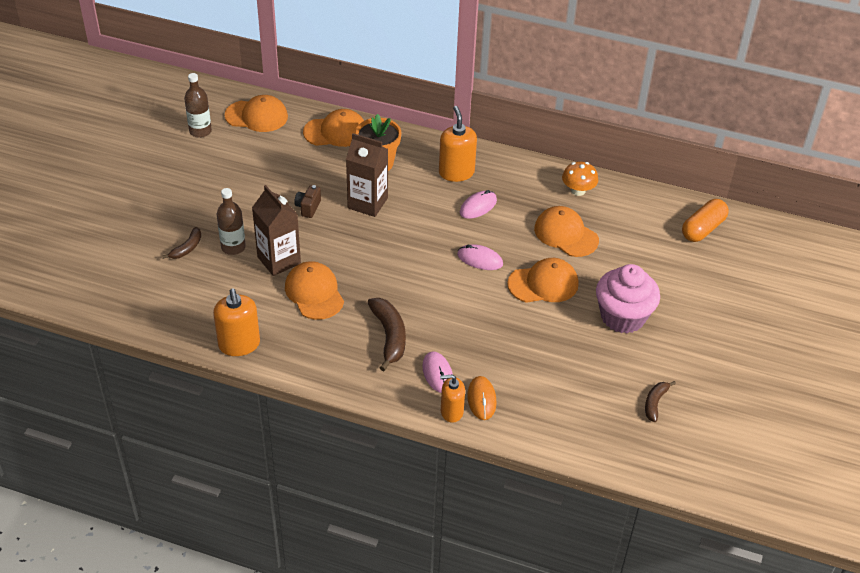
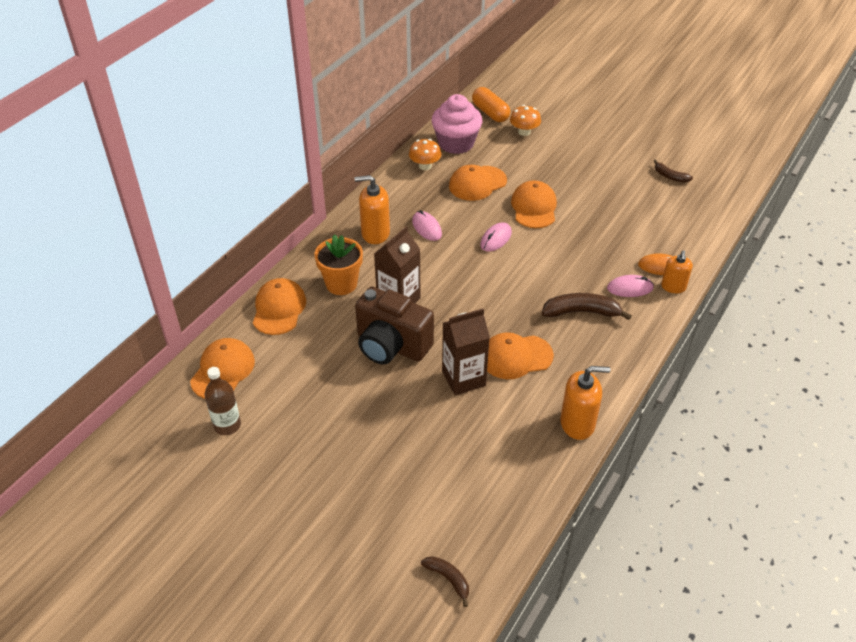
camera: 75 degrees left, 0 degrees up
brown banana [162,227,201,259] -> brown banana moved to [421,556,469,607]
brown bottle [217,188,246,255] -> none
brown camera [294,185,321,218] -> brown camera [355,287,434,365], size x2.45
pink cupcake [596,264,660,333] -> pink cupcake moved to [432,94,482,154]
none -> orange mushroom [510,105,541,136]

